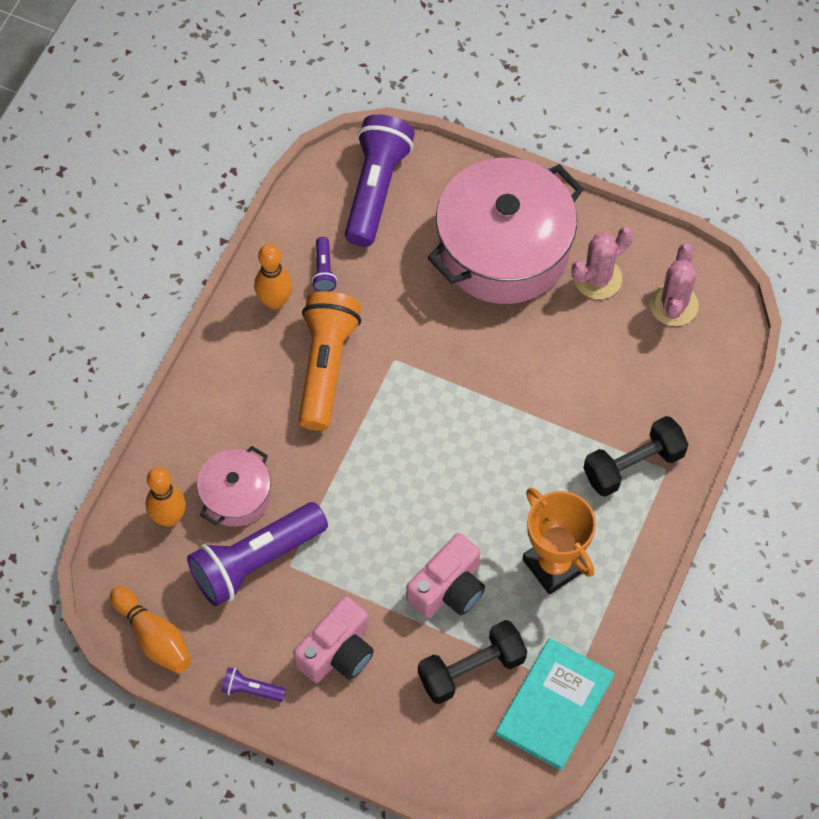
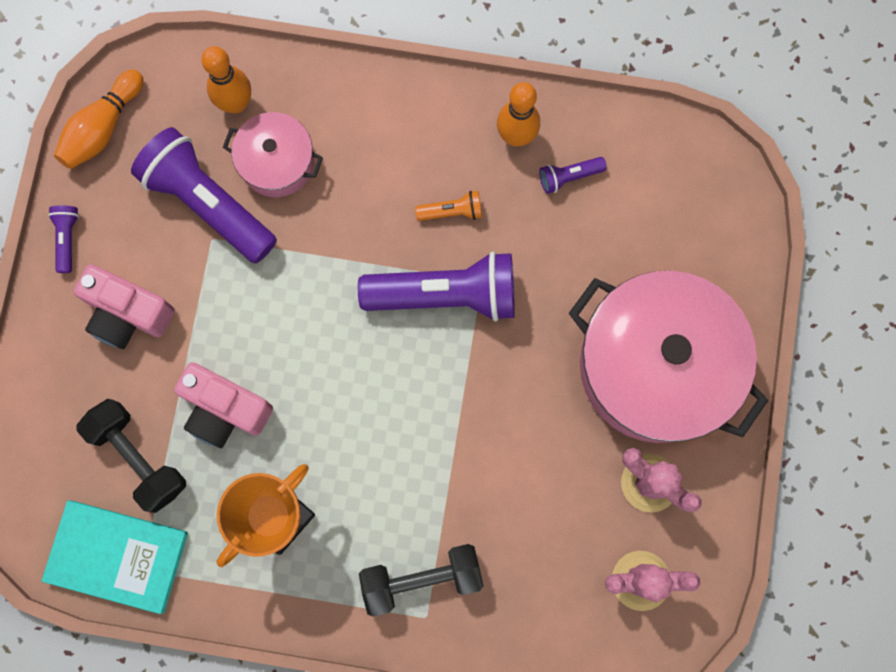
camera: 75 degrees right, 15 degrees up
orange flashlight [299,291,361,431] -> orange flashlight [415,191,482,221], size x0.43
purple flashlight [345,114,415,247] -> purple flashlight moved to [358,252,515,321]
black dumbbell [583,416,688,497] -> black dumbbell turned 60 degrees counterclockwise [359,544,484,617]

